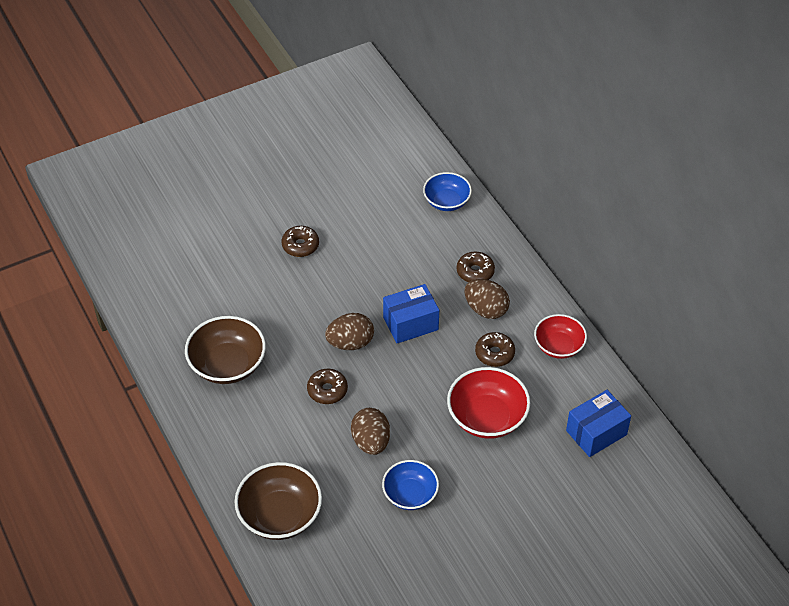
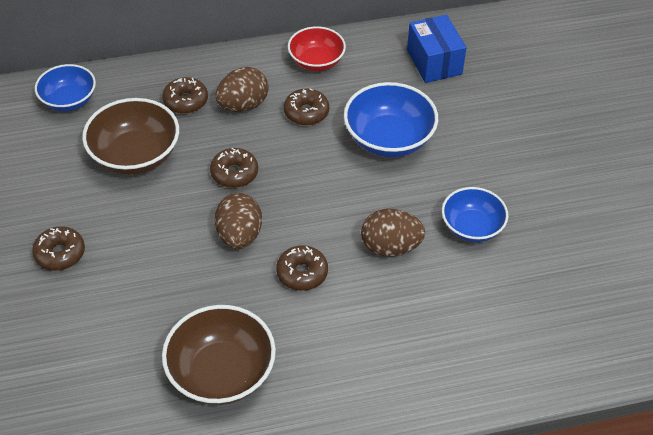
camera: 75 degrees left, 0 degrees up
brown bowl [234,462,322,540] -> brown bowl moved to [82,98,179,175]
blue box [383,284,439,343] -> brown donut [210,148,258,188]
red bowl [447,367,530,439] -> blue bowl [344,82,438,157]

